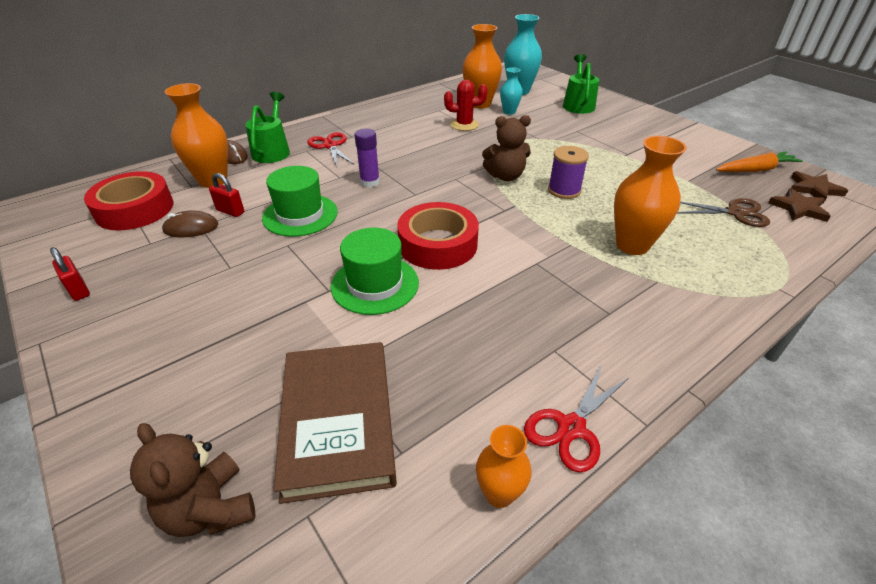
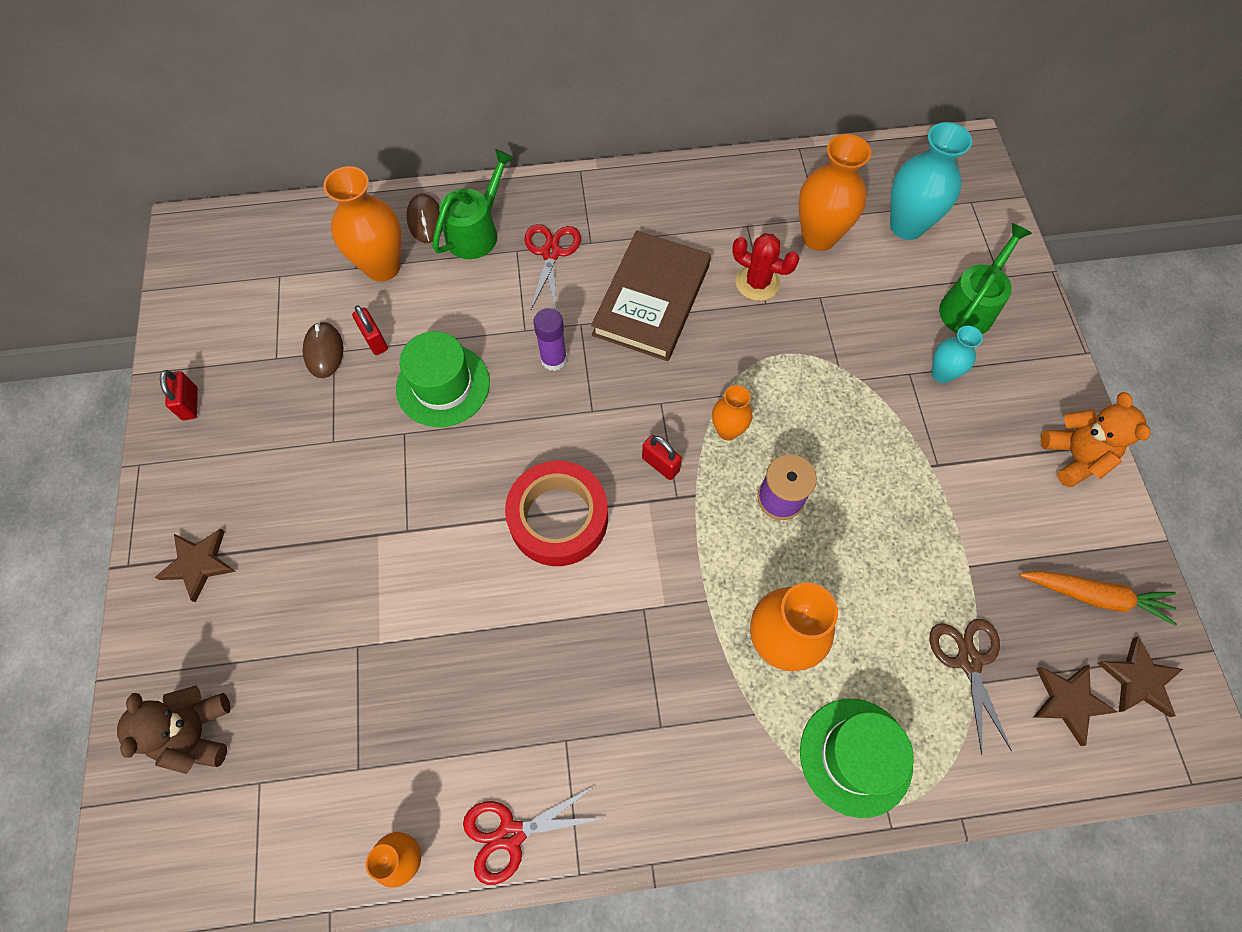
camera: 30 degrees right, 25 degrees up
red tape [84,171,173,230] -> none
brown mouse [162,210,218,238] -> brown mouse turned 60 degrees clockwise [302,321,343,378]
brown book [273,342,397,504] -> brown book moved to [591,231,711,361]
green hat [331,228,419,315] -> green hat moved to [800,699,914,818]
brown teddy bear [482,115,531,181] -> orange vase [712,385,752,440]
turquoise vase [500,67,523,115] -> turquoise vase moved to [931,326,983,383]
brown scissors [677,198,770,227] -> brown scissors turned 135 degrees counterclockwise [929,619,1012,755]
none -> brown star [154,528,236,603]
none -> red padlock [642,435,682,480]
none -> orange teddy bear [1041,392,1151,487]

